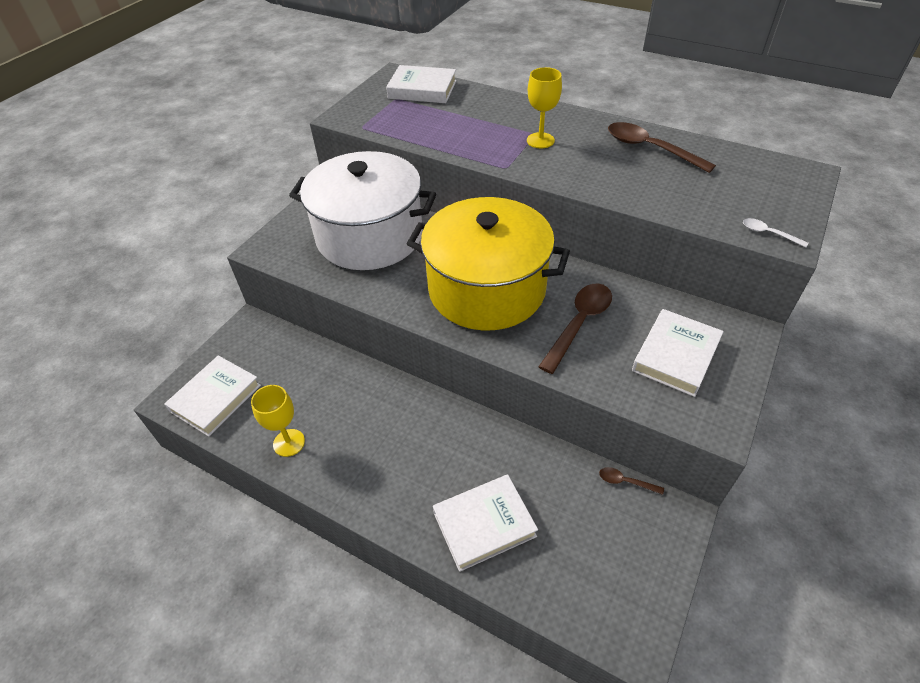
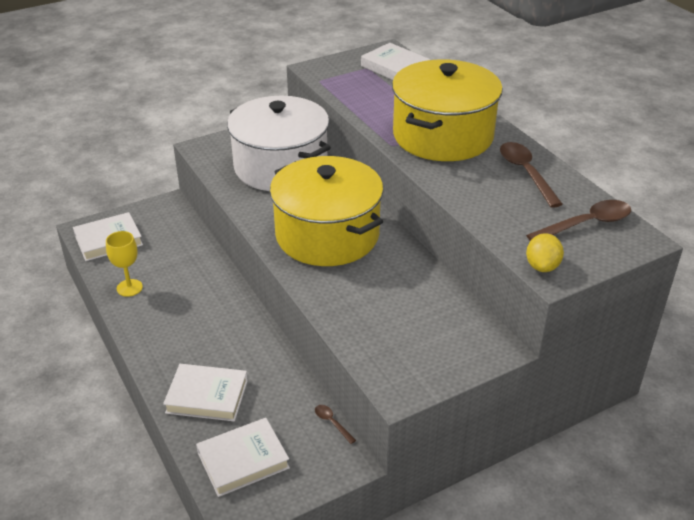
camera: 30 degrees right, 10 degrees down
yellow goblet [527,67,562,148] -> yellow pot [392,60,503,161]
brown spoon [538,284,612,374] -> brown spoon moved to [526,200,631,241]
white book [632,309,724,397] -> white book moved to [196,418,290,497]
white spoon [743,218,809,247] -> yellow lemon [526,233,564,272]

